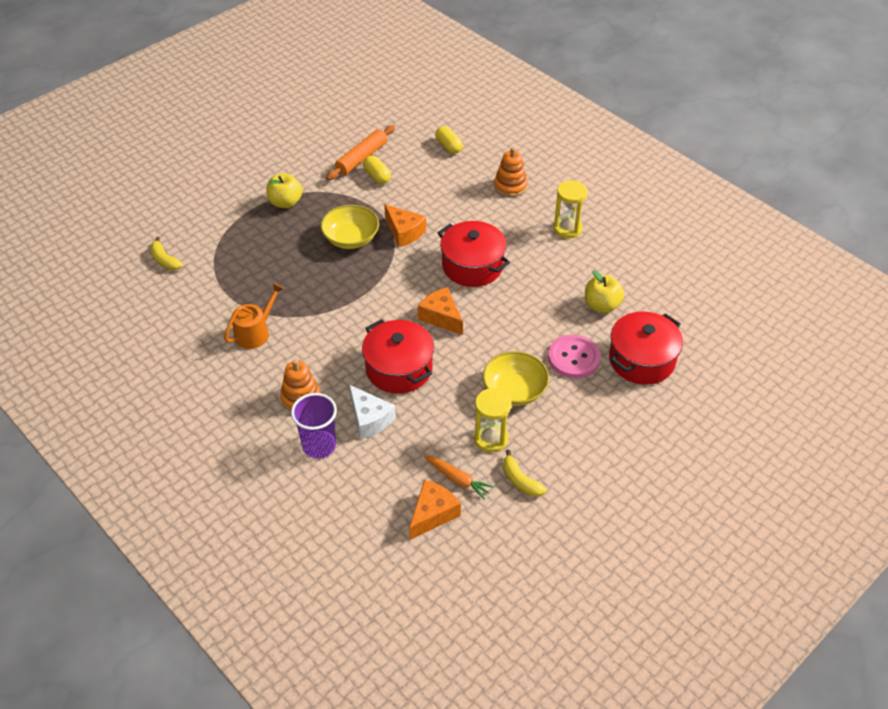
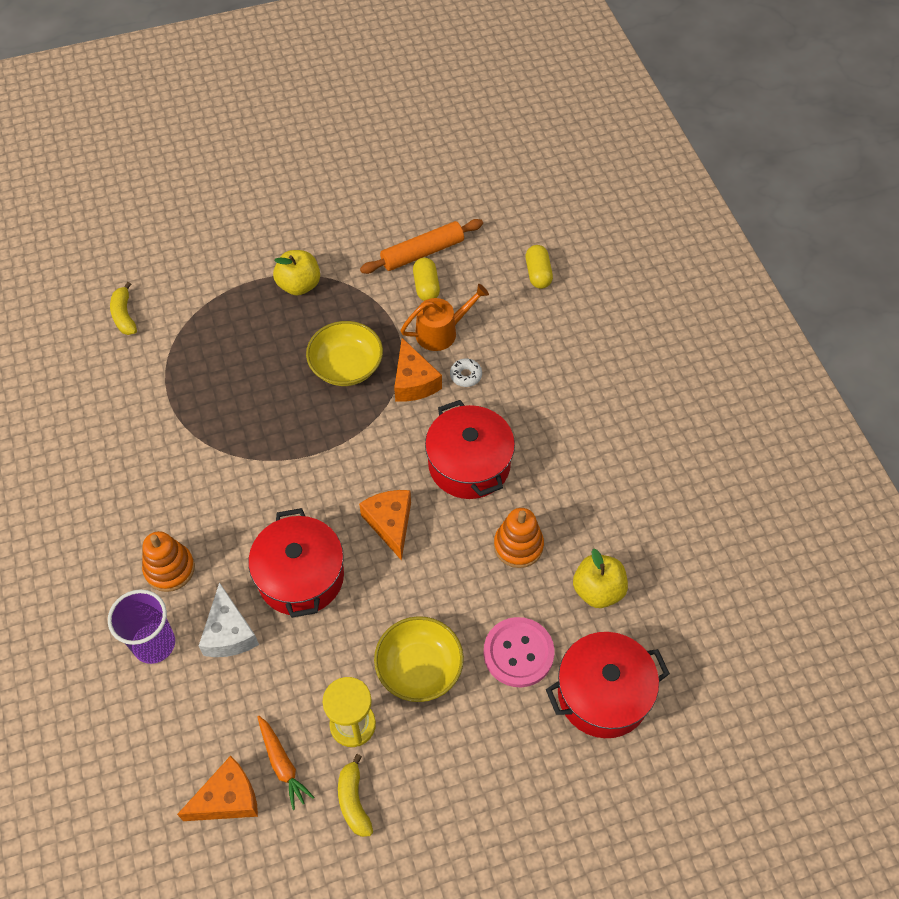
camera: 25 degrees right, 10 degrees up
orange watering can [224,283,284,349] -> orange watering can moved to [400,284,489,351]
orange stacking toy [494,147,527,197] -> orange stacking toy moved to [494,508,544,568]
yellow hourglass [553,180,588,238] -> none
none -> white donut [450,359,482,387]

